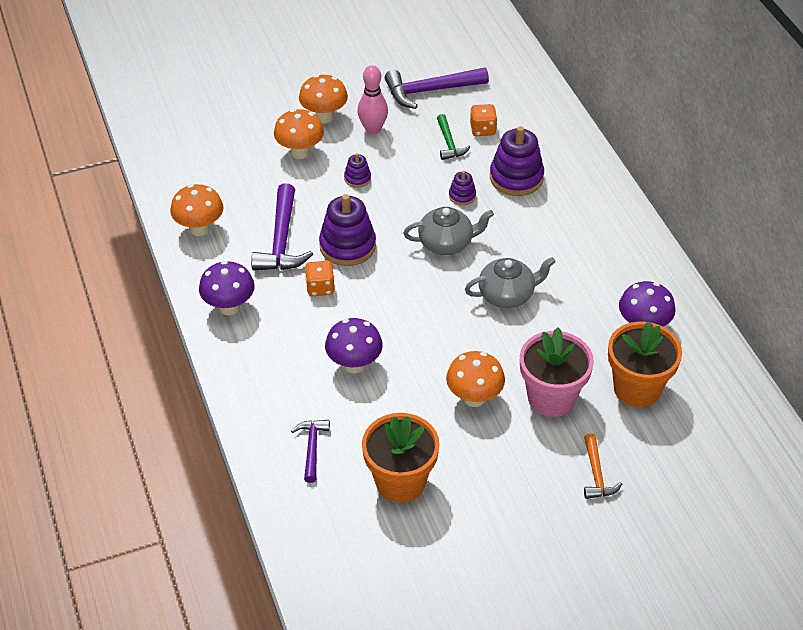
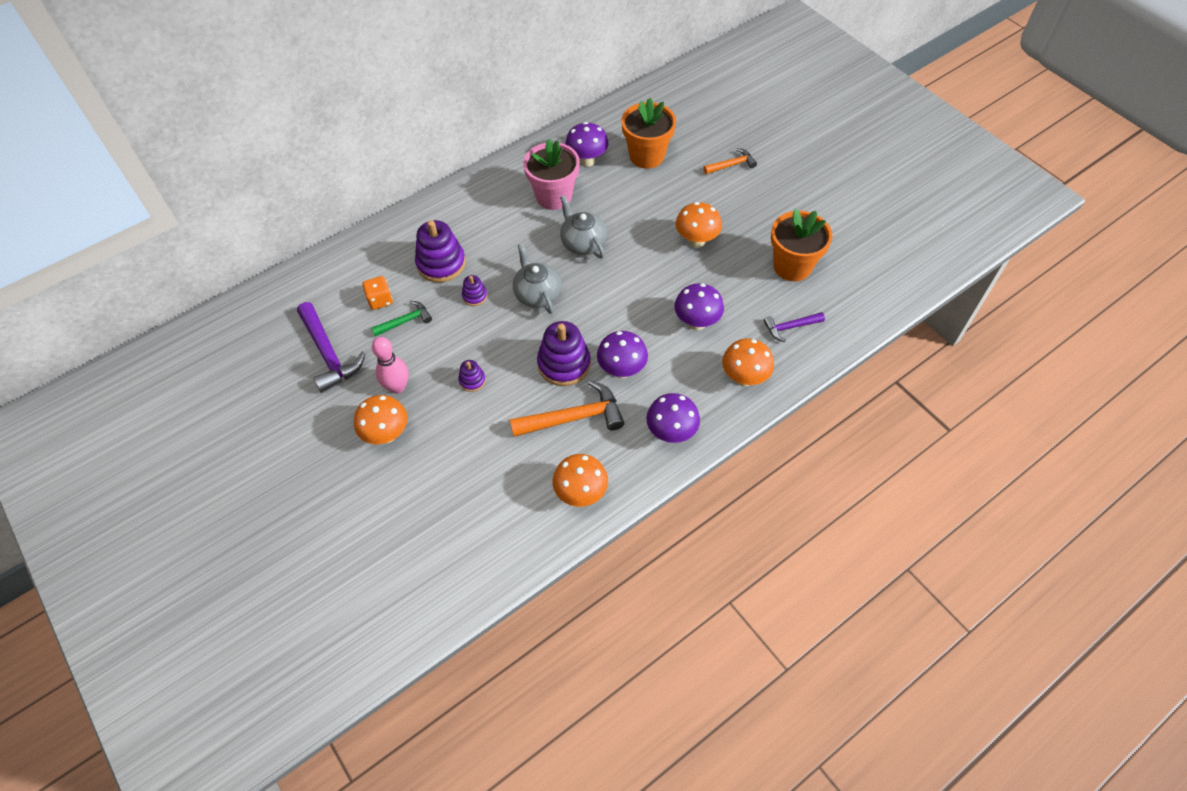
camera: 105 degrees left, 10 degrees up
purple hammer [251,183,313,270] -> orange hammer [510,380,624,437]
orange mushroom [274,109,324,159] -> orange mushroom moved to [722,339,774,386]
orange dice [305,261,334,296] -> purple mushroom [597,331,648,378]
pink flower pot [520,327,594,417] -> pink flower pot moved to [523,139,580,210]

